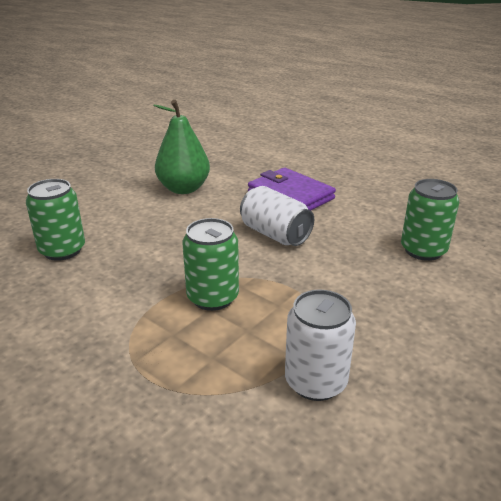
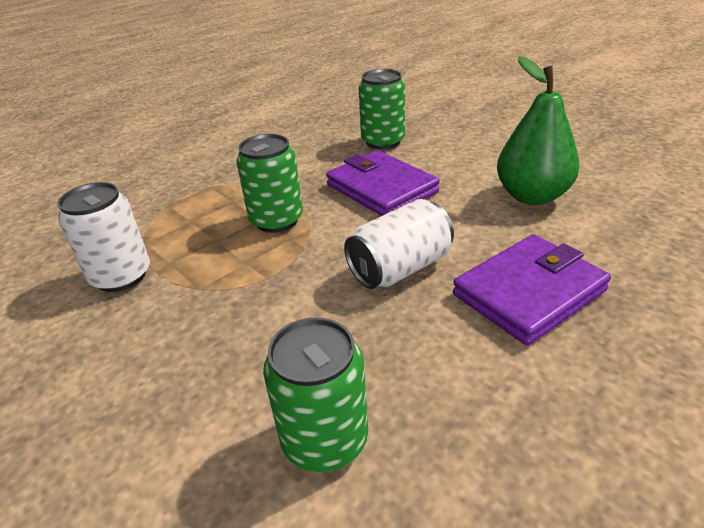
camera: 100 degrees right, 5 degrees up
none -> purple wallet [326,150,440,216]

